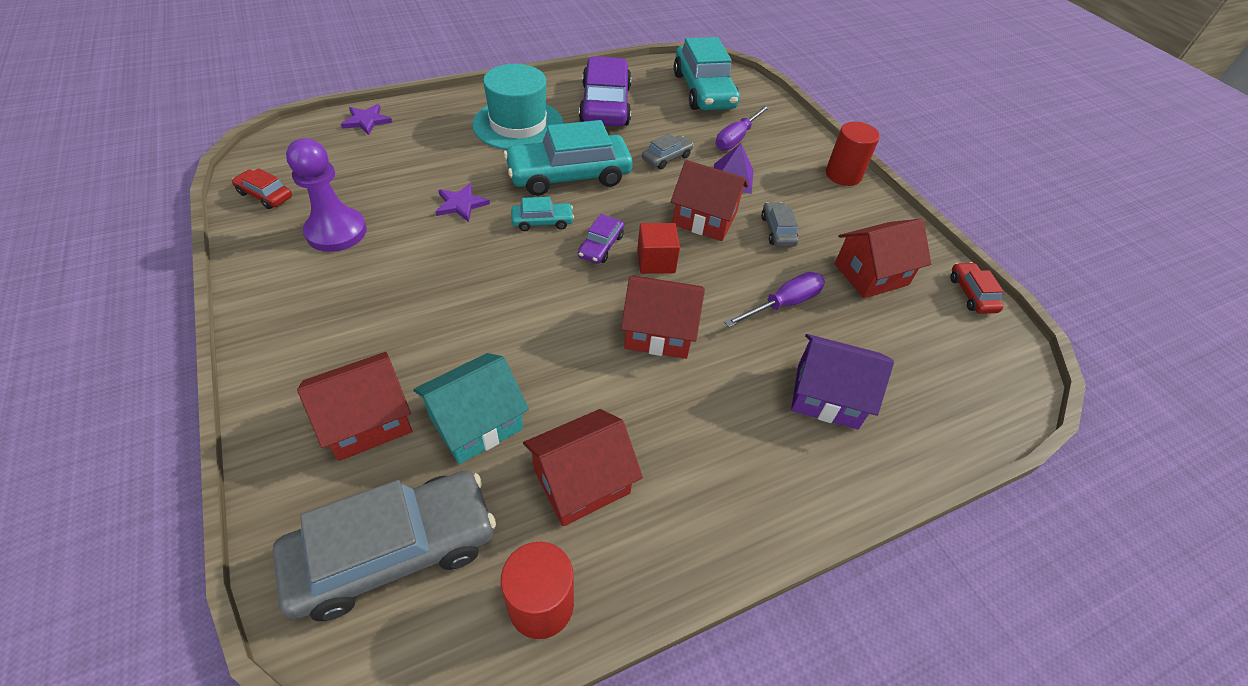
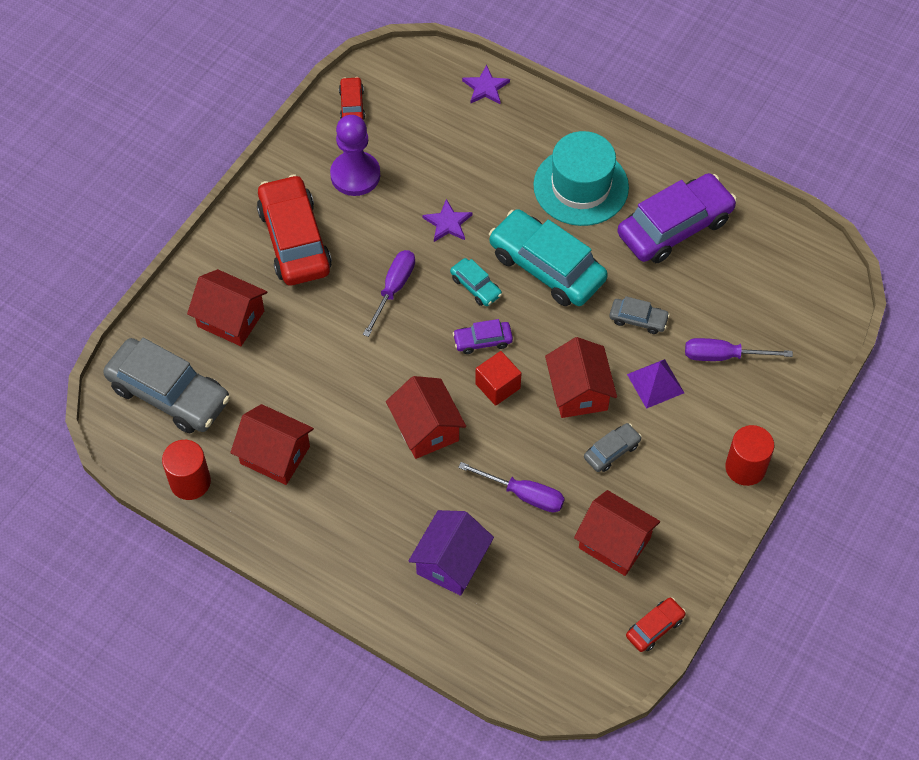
camera: 60 degrees right, 10 degrees up
turquoise house [413,353,529,464] -> none
turquoise car [674,37,740,110] -> none
purple house [791,334,894,429] -> purple house turned 45 degrees clockwise [409,510,494,596]
none -> red car [257,174,332,285]
none -> purple screwdriver [363,250,415,337]

